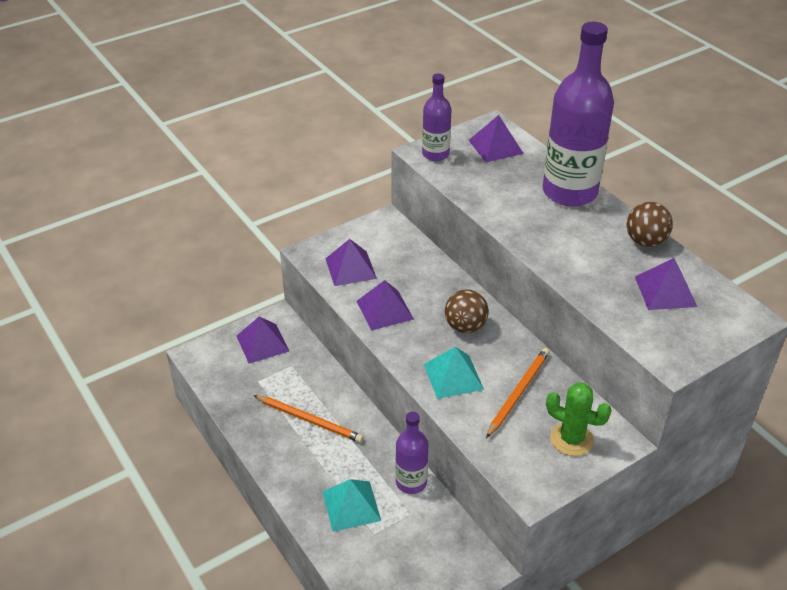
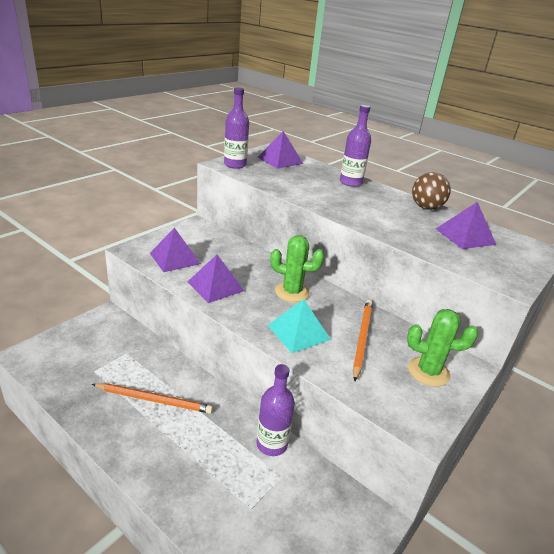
camera: 20 degrees left, 10 degrees down
purple pyramid [236,316,289,364] -> none
turquoise pyramid [323,479,381,532] -> none
brown ball [445,289,489,333] -> green cactus [270,235,324,302]
purple bottle [543,22,614,206] -> purple bottle [340,105,371,187], size x0.52

